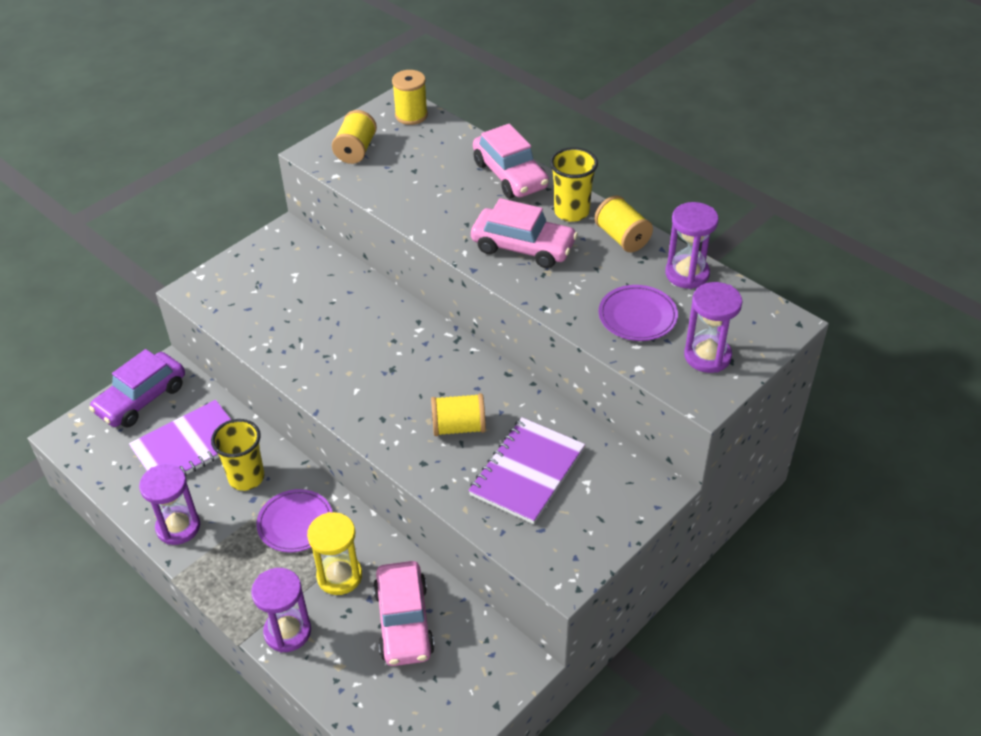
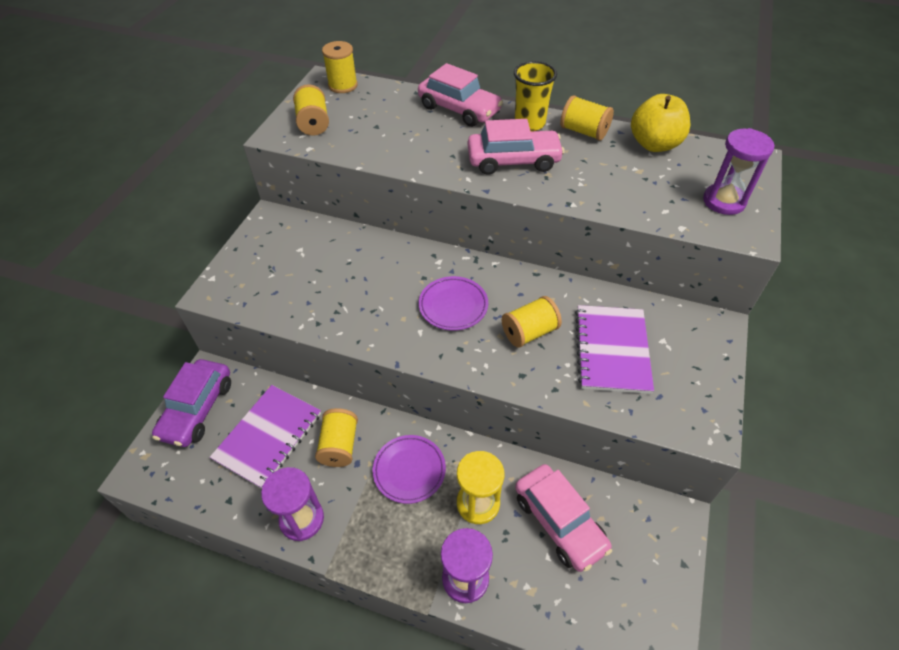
camera: 25 degrees left, 5 degrees up
yellow cup [211,419,264,491] -> yellow spool [315,408,358,467]
purple plate [598,285,678,341] -> purple plate moved to [419,276,488,331]
purple hourglass [665,202,719,289] -> yellow apple [631,94,690,152]

